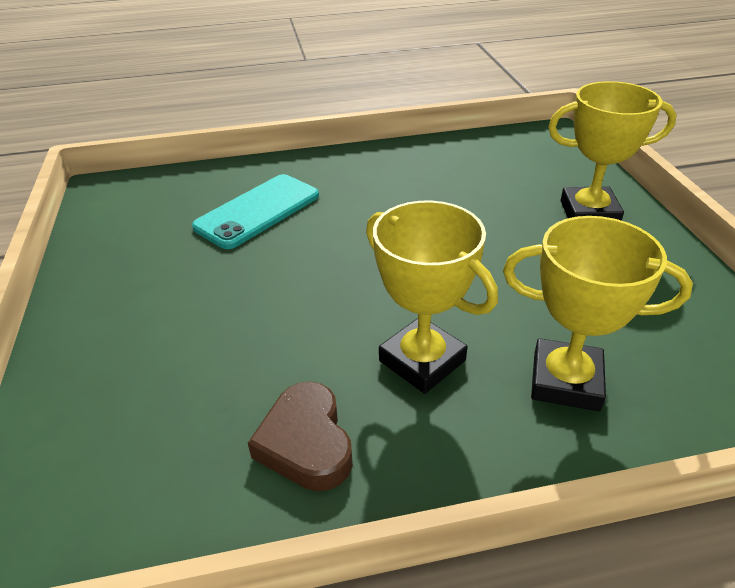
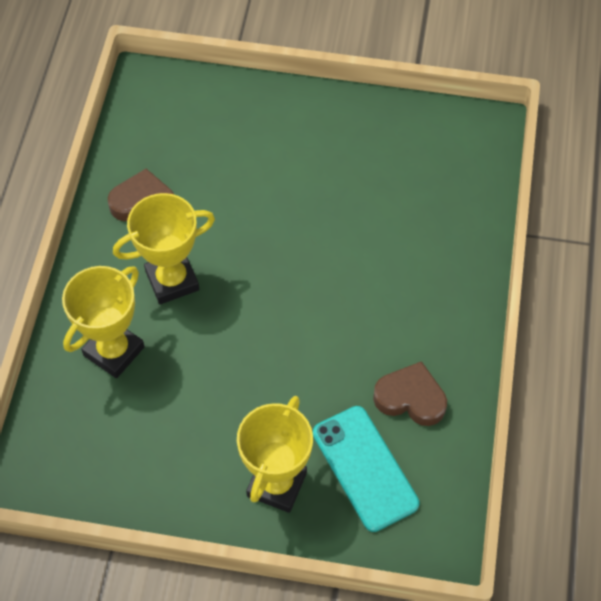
camera: 110 degrees right, 20 degrees up
turquoise phone [192,174,319,249] -> turquoise phone moved to [313,406,420,532]
none -> brown heart [373,361,447,426]

